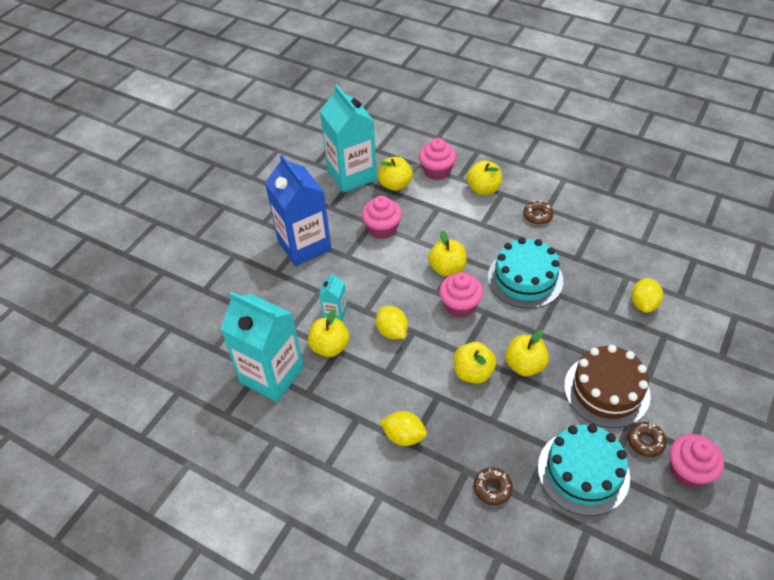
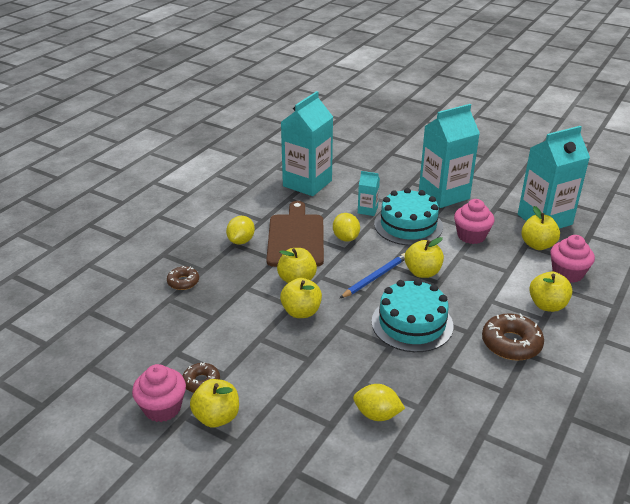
camera: 90 degrees right, 15 degrees down
blue carton [265,154,332,266] -> turquoise carton [419,104,480,208]
yellow apple [308,309,350,357] -> yellow apple moved to [190,379,239,427]
yellow lemon [376,306,408,339] -> yellow lemon turned 75 degrees counterclockwise [333,213,360,242]
pink cupcake [439,272,483,318] -> blue pencil [340,253,405,298]
brown donut [523,201,553,225] -> brown donut [482,313,544,361], size x1.69
turquoise cake [538,424,630,516] -> turquoise cake moved to [374,188,443,246]
brown cake [564,345,651,428] -> none
none -> brown cutting board [266,201,324,267]

